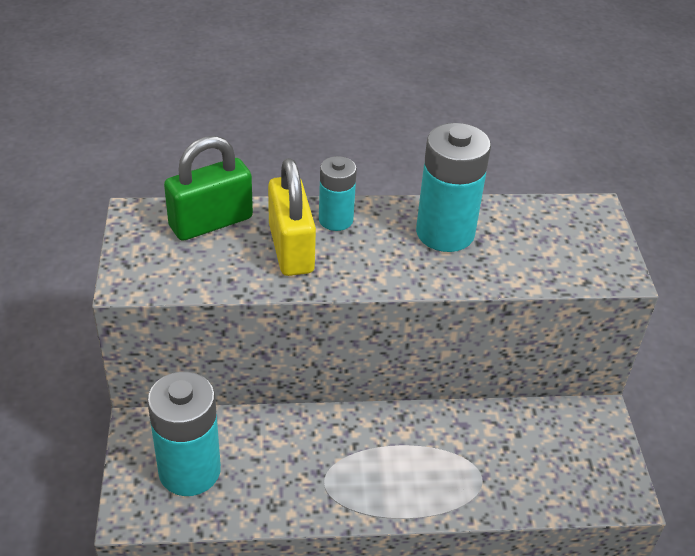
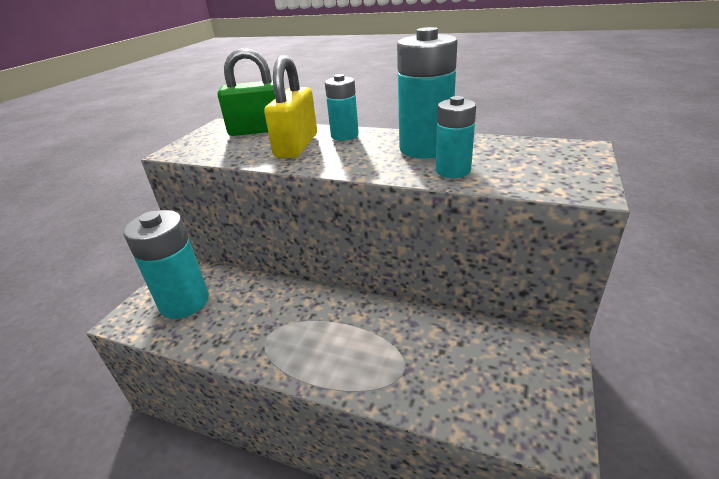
camera: 30 degrees right, 10 degrees down
none -> turquoise battery [436,96,476,178]

